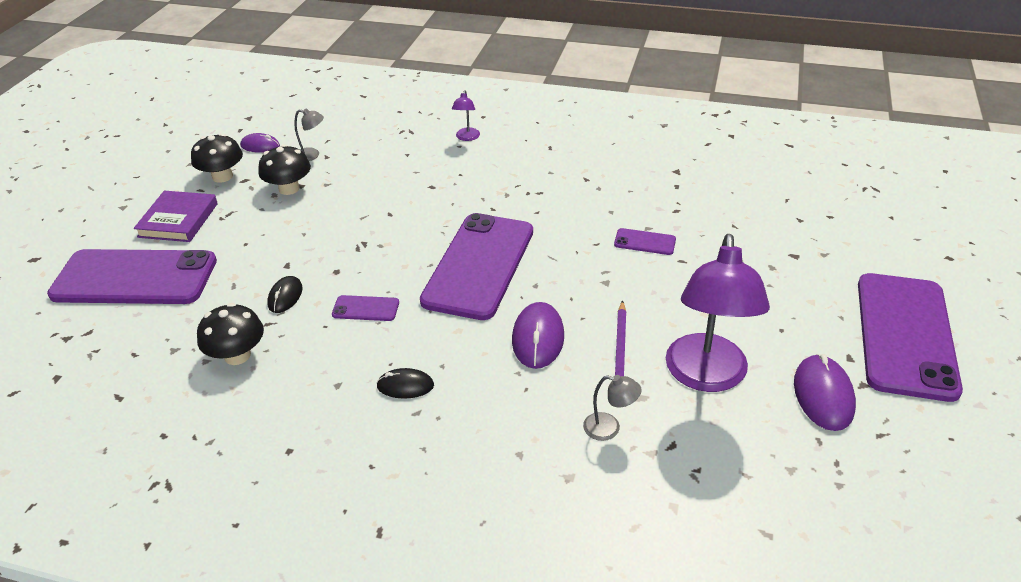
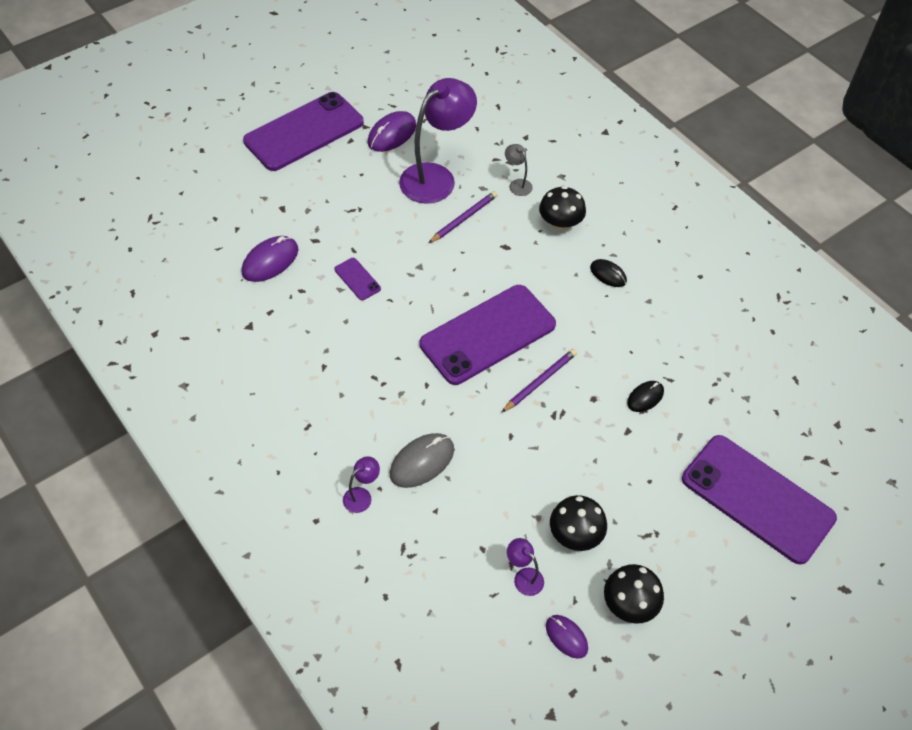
camera: 145 degrees left, 15 degrees up
purple book [134,191,218,242] -> none
black mushroom [197,303,264,365] -> black mushroom moved to [539,186,586,231]
grey lamp [294,109,324,161] -> purple lamp [507,538,544,596]
purple phone [332,295,399,321] -> none
purple mouse [512,302,564,369] -> purple mouse moved to [242,236,298,282]
none -> grey mouse [390,433,454,488]
none -> purple pencil [501,349,577,413]

